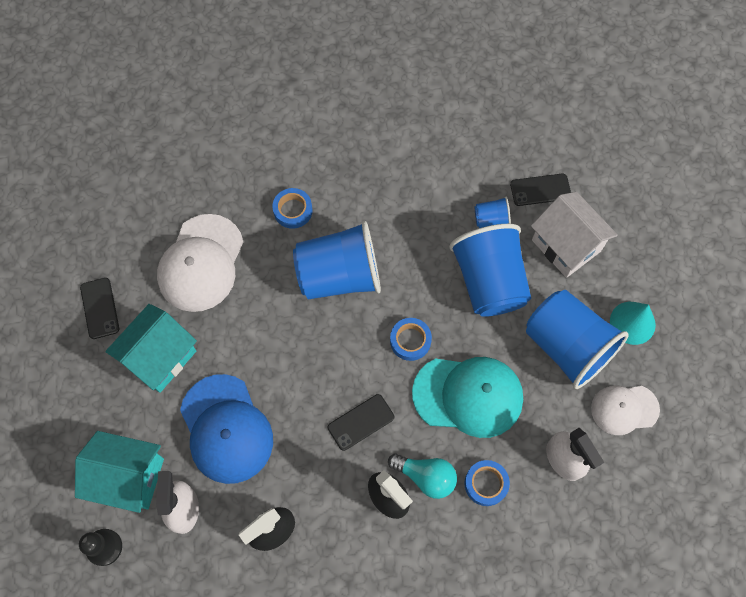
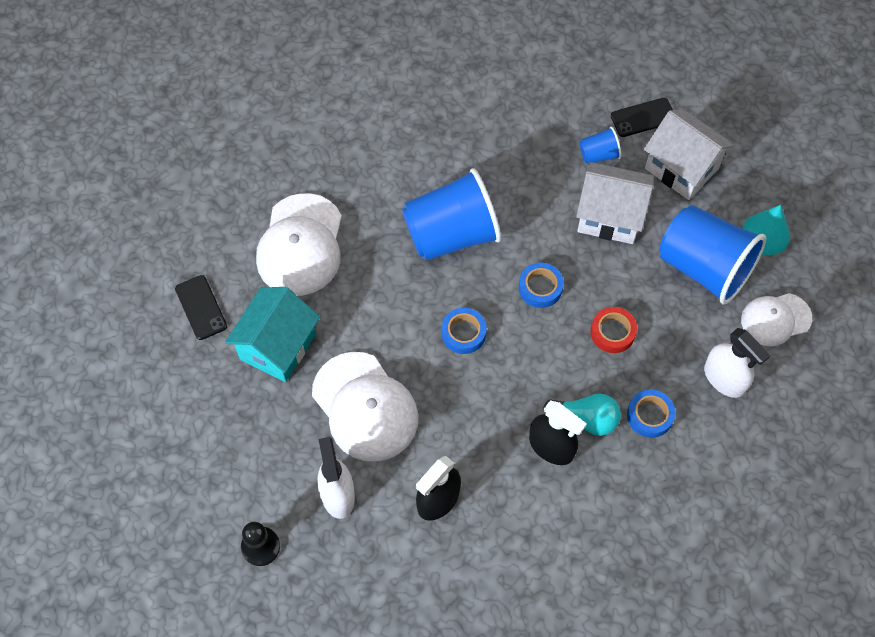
camera: 10 degrees left, 5 degrees down
turquoise house [75,431,164,513] -> none
blue cap [180,374,273,484] -> white cap [312,352,419,462]
blue tape [272,188,313,229] -> blue tape moved to [442,308,487,354]
black phone [328,394,394,451] -> none
turquoise cap [412,357,523,438] -> red tape [591,307,637,353]
blue cup [449,224,531,317] -> white house [576,162,654,244]

